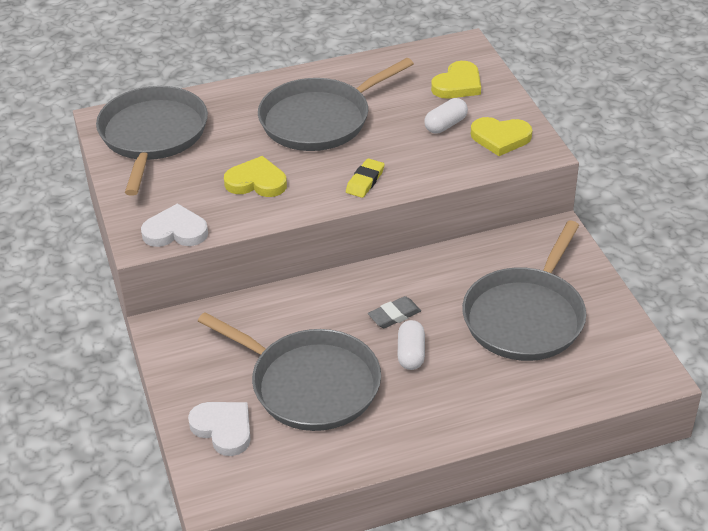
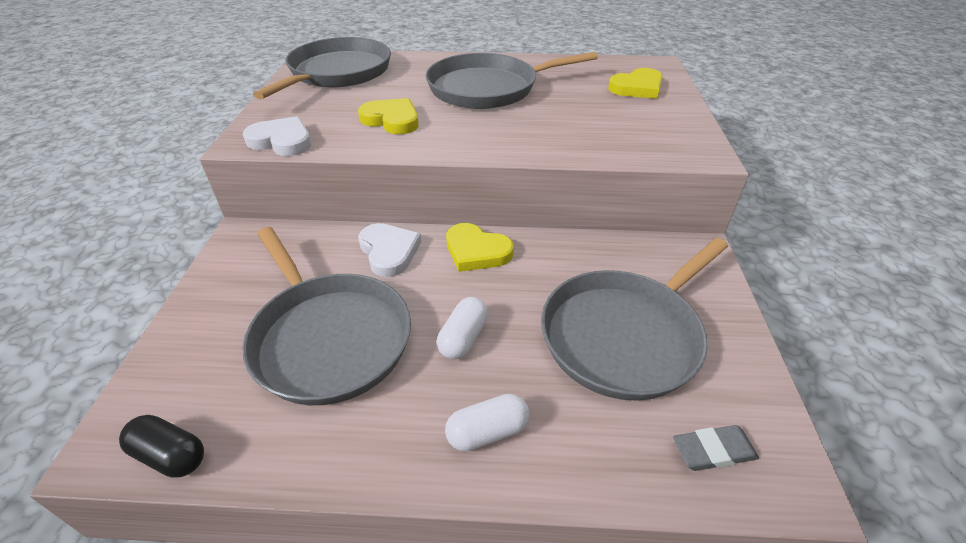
camera: 20 degrees right, 0 degrees up
white heart [188,402,251,456] -> white heart moved to [358,223,421,277]
yellow eraser [346,158,385,198] -> none
grey eraser [368,296,421,328] -> grey eraser moved to [673,425,759,471]
white capsule [424,98,468,133] -> white capsule moved to [445,394,529,451]
yellow heart [471,117,532,156] -> yellow heart moved to [446,223,514,272]
none -> black capsule [119,415,204,478]

